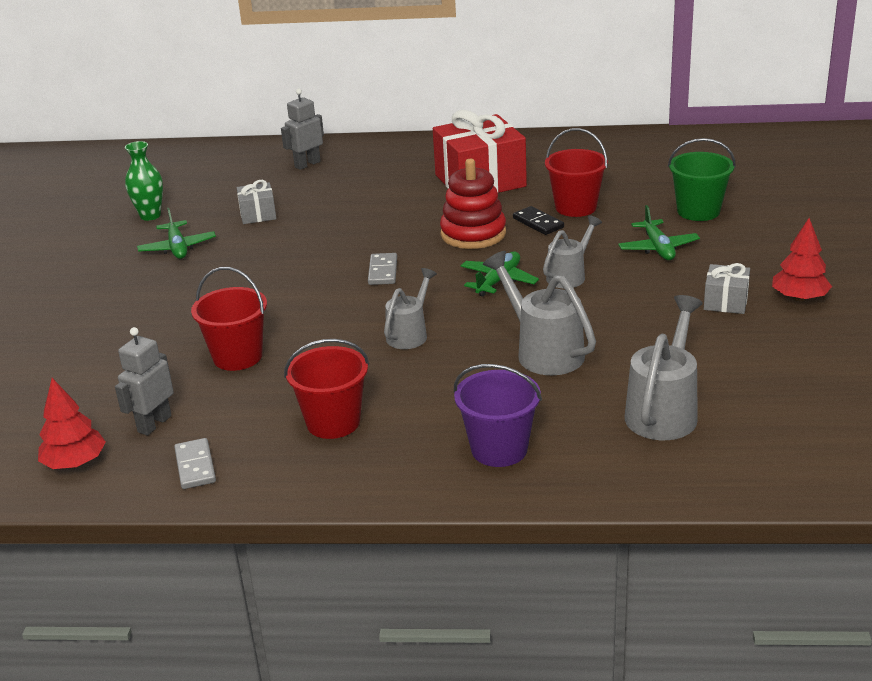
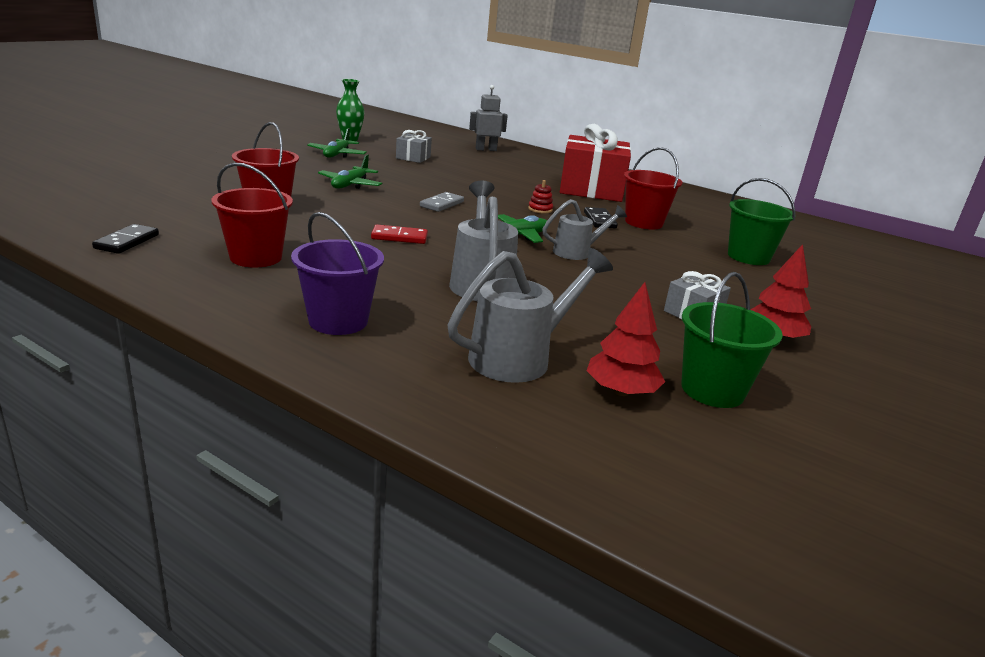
camera: 25 degrees right, 5 degrees down
red tree [38,378,106,469] -> red tree moved to [587,282,665,396]
grey robot [115,327,174,436] -> none
grey domino [174,438,216,489] -> black domino [92,224,159,254]
grey watering can [384,268,437,349] -> red domino [371,225,428,244]
red stacking toy [440,159,506,249] -> red stacking toy [528,180,553,214], size x0.42
green plane [618,205,700,260] -> green plane moved to [318,155,382,189]
none -> green bucket [681,272,782,408]

